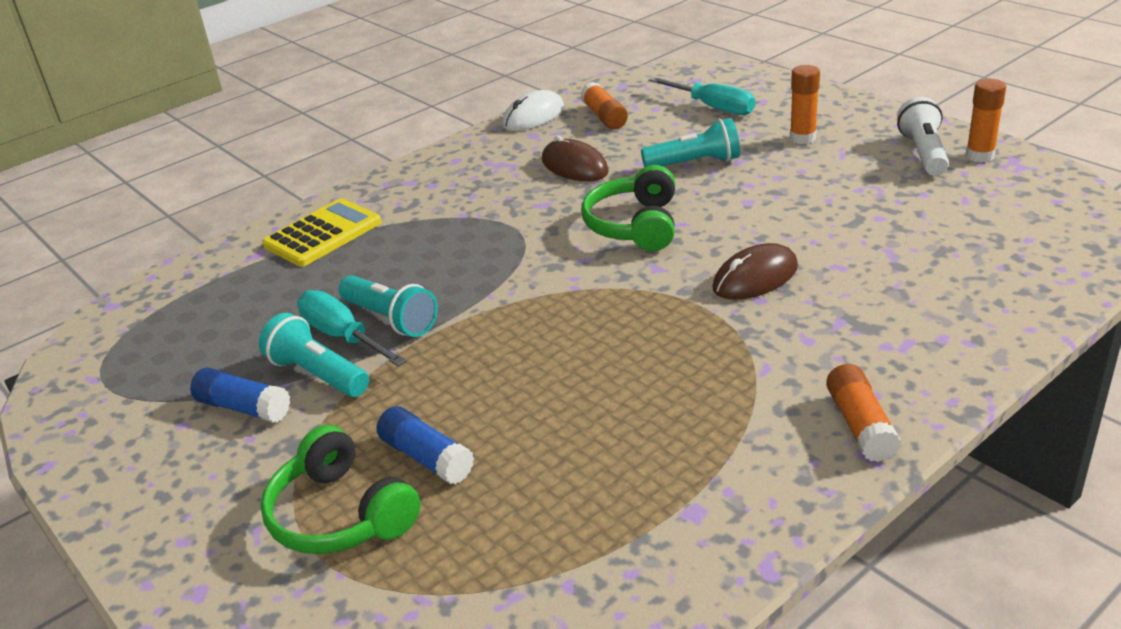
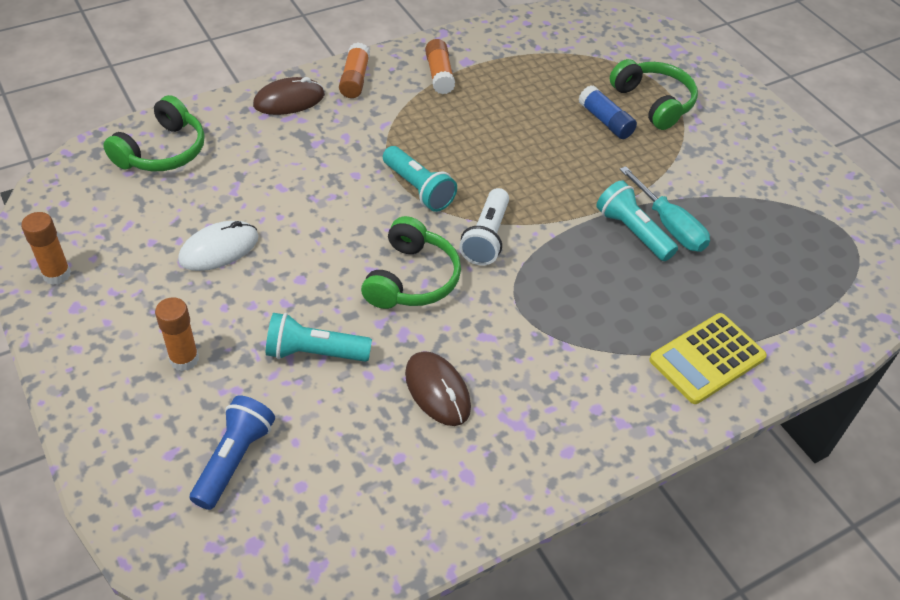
camera: 175 degrees left, 15 degrees up
blue glue stick [190,367,290,423] -> none
turquoise flashlight [259,313,369,397] -> turquoise flashlight moved to [383,146,457,212]
white mouse [502,90,564,131] -> white mouse moved to [178,221,259,271]
orange glue stick [580,82,628,129] -> orange glue stick moved to [425,39,455,94]
turquoise screwdriver [649,77,755,115] -> blue flashlight [190,396,275,510]
brown mouse [712,243,798,300] -> brown mouse moved to [253,77,325,115]
white flashlight [897,97,949,176] -> white flashlight moved to [460,188,509,265]
none -> green headphones [103,95,205,171]

